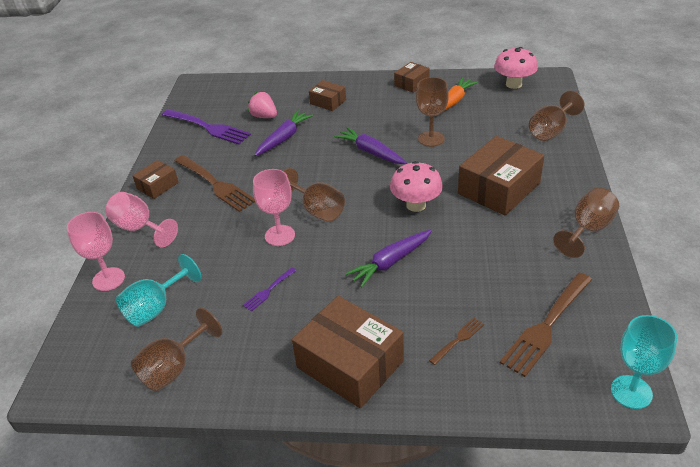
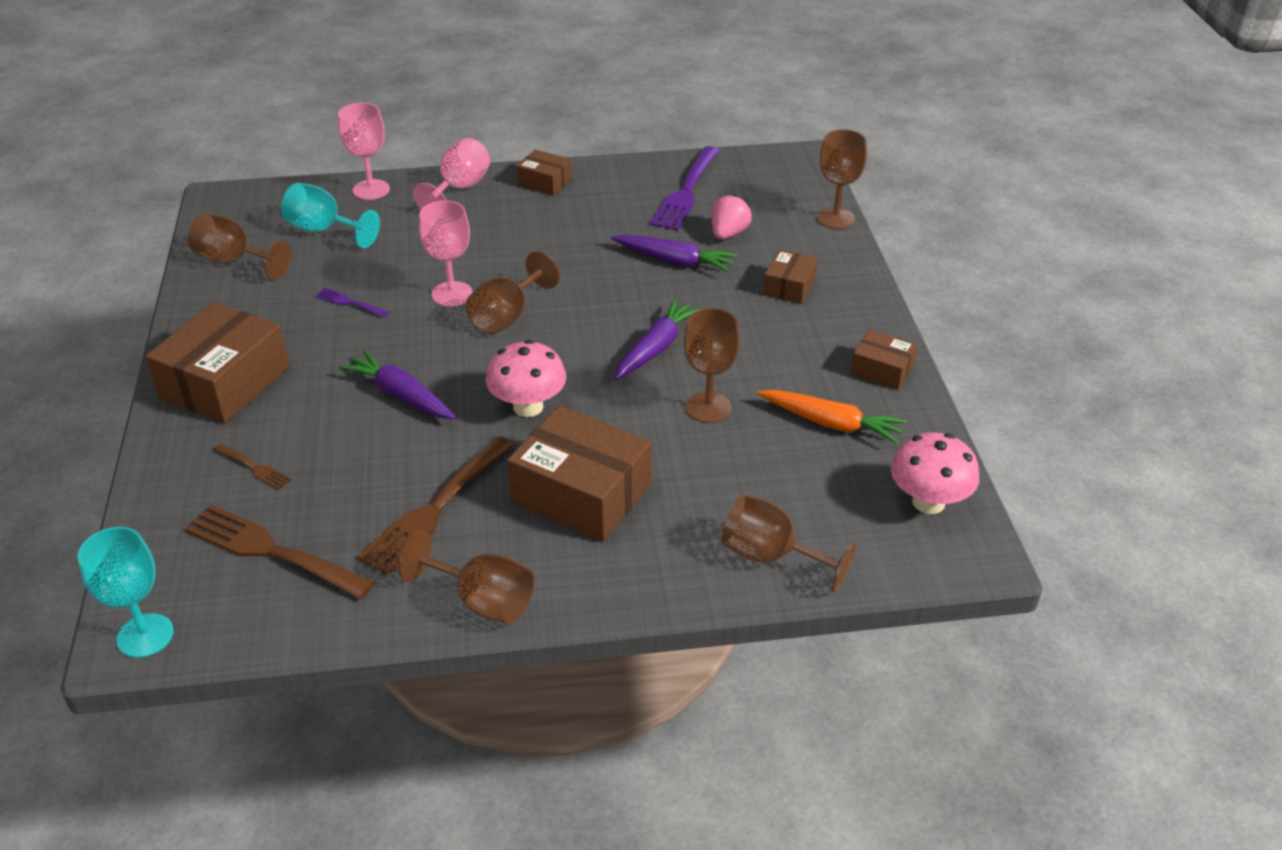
camera: 75 degrees right, 0 degrees up
brown fork [175,155,255,212] -> brown fork moved to [357,437,515,575]
none -> brown goblet [817,129,867,229]

